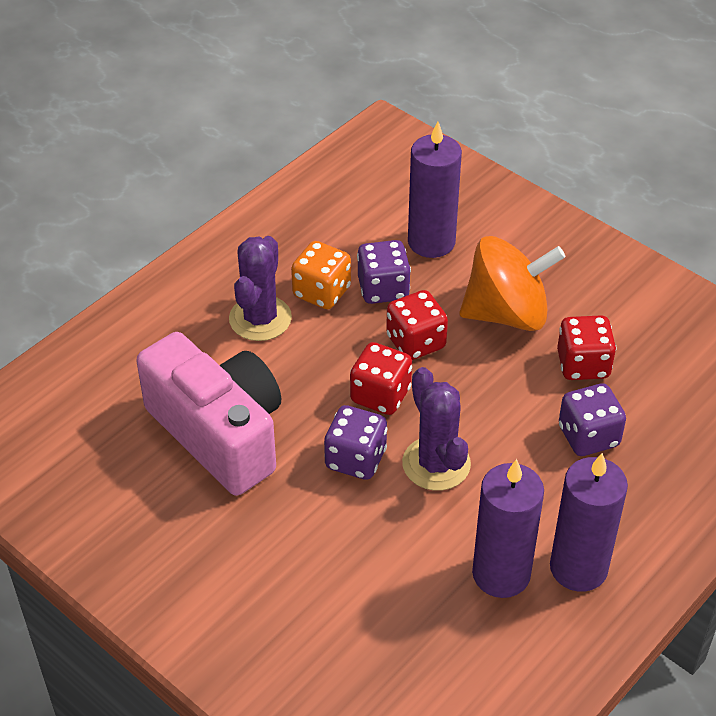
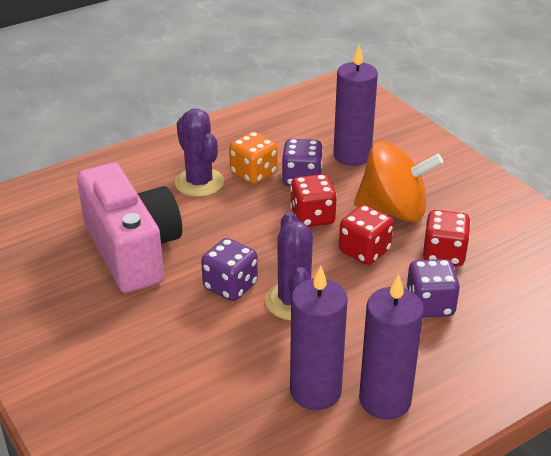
camera: 15 degrees right, 10 degrees down
purple cactus [229,236,292,341] -> purple cactus turned 60 degrees counterclockwise [175,109,224,197]
red dice [350,342,412,415] -> red dice moved to [339,205,394,265]

